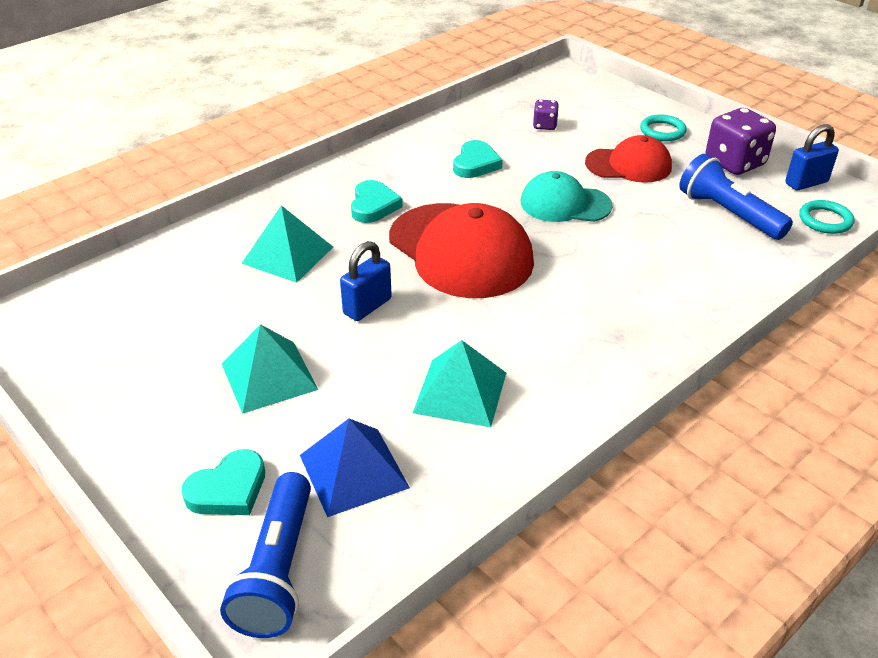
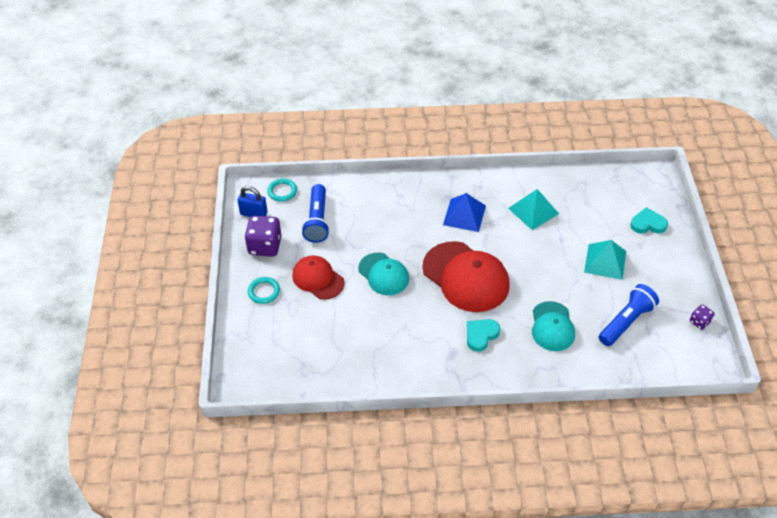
camera: 140 degrees left, 10 degrees up
blue flashlight [220,472,311,638] -> blue flashlight moved to [599,284,659,346]
turquoise pyramid [241,205,333,283] -> turquoise cap [532,301,575,351]
blue pyramid [300,419,410,517] -> blue pyramid moved to [443,193,486,232]
blue padlock [340,241,392,321] -> none
red cap [389,203,534,298] -> red cap turned 135 degrees clockwise [422,241,510,312]
turquoise heart [453,140,503,178] -> none
purple dice [533,100,559,130] -> purple dice moved to [690,304,715,330]

